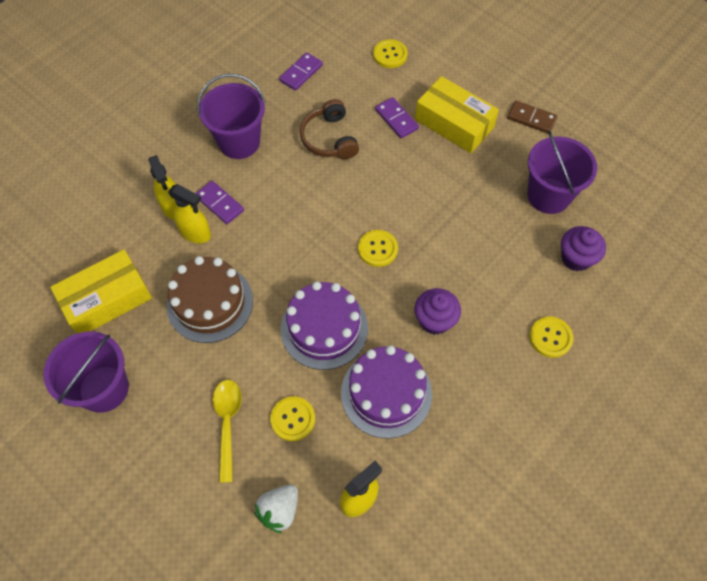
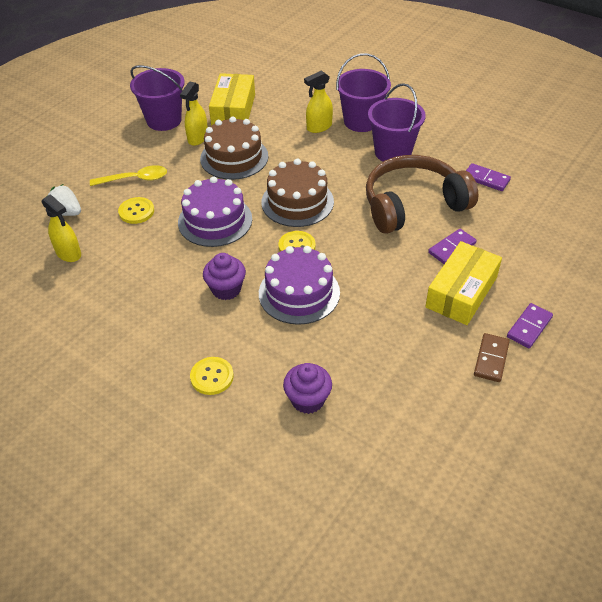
camera: 85 degrees right, 15 degrees down
yellow box [50,249,152,333] -> yellow box turned 45 degrees clockwise [209,73,255,126]
yellow spray bottle [168,184,211,243] -> yellow spray bottle moved to [180,81,208,146]
purple domino [196,181,244,224] -> purple domino moved to [507,303,553,348]
brown headphones [300,99,359,159] -> brown headphones [366,155,478,234], size x1.74
purple cake [341,345,432,439] -> purple cake moved to [259,246,340,325]
yellow button [373,39,408,68] -> none
purple bucket [527,131,597,214] -> purple bucket moved to [336,53,391,132]
none -> brown cake [261,159,334,227]

